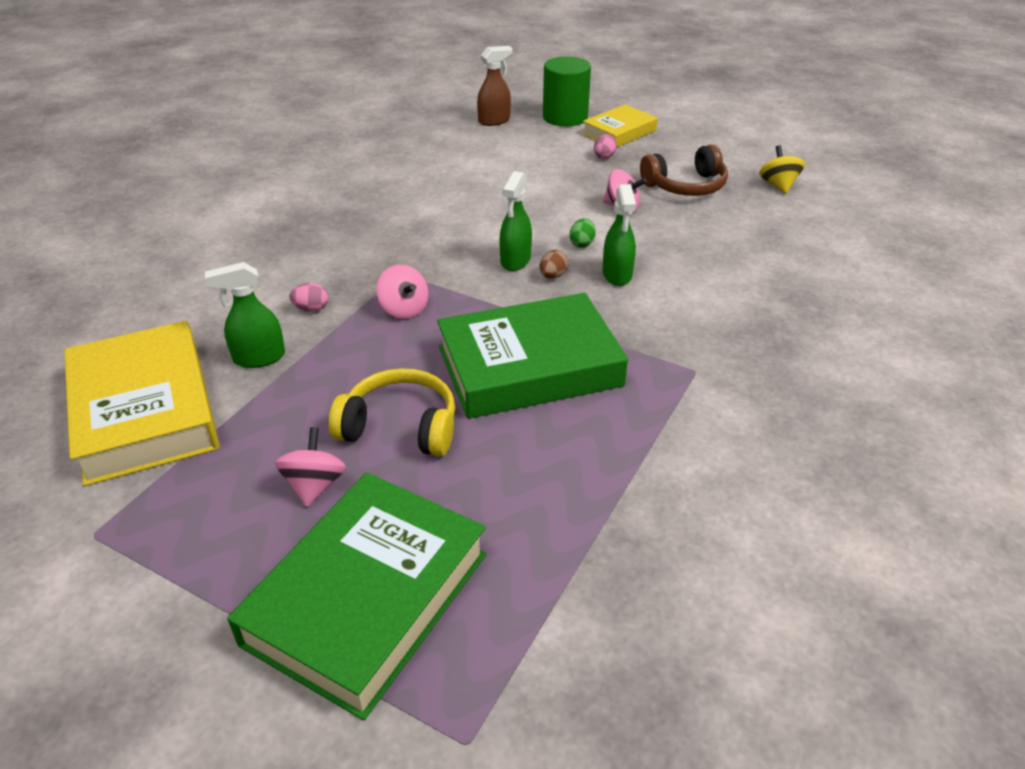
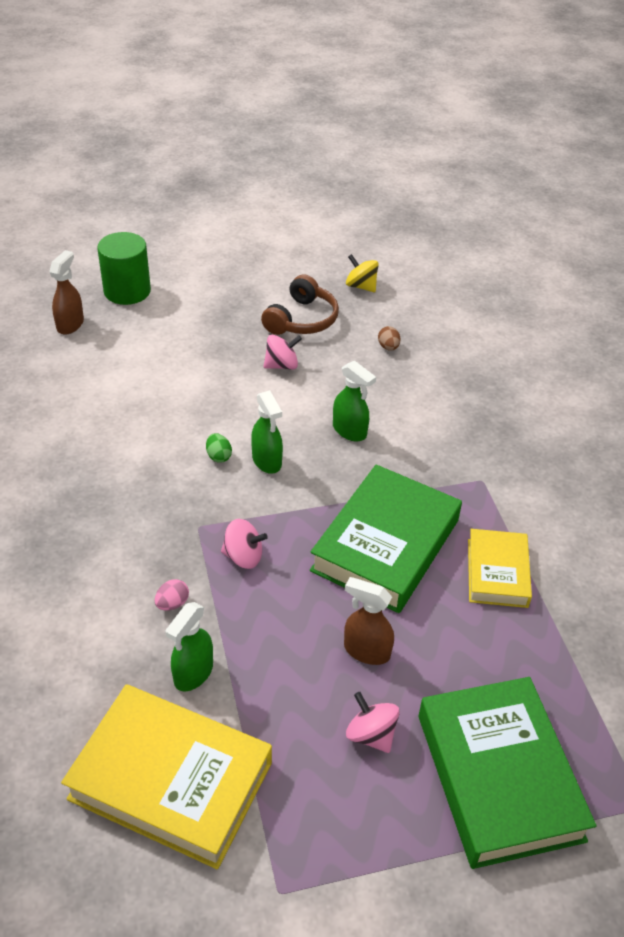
camera: 45 degrees left, 5 degrees up
yellow headphones [329,368,455,457] -> brown spray bottle [344,577,394,665]
brown egg [539,250,569,279] -> brown egg moved to [378,326,401,351]
green egg [569,218,596,248] -> green egg moved to [206,433,232,463]
yellow book [582,104,658,148] -> yellow book moved to [468,529,532,608]
pink egg [594,134,617,159] -> none

